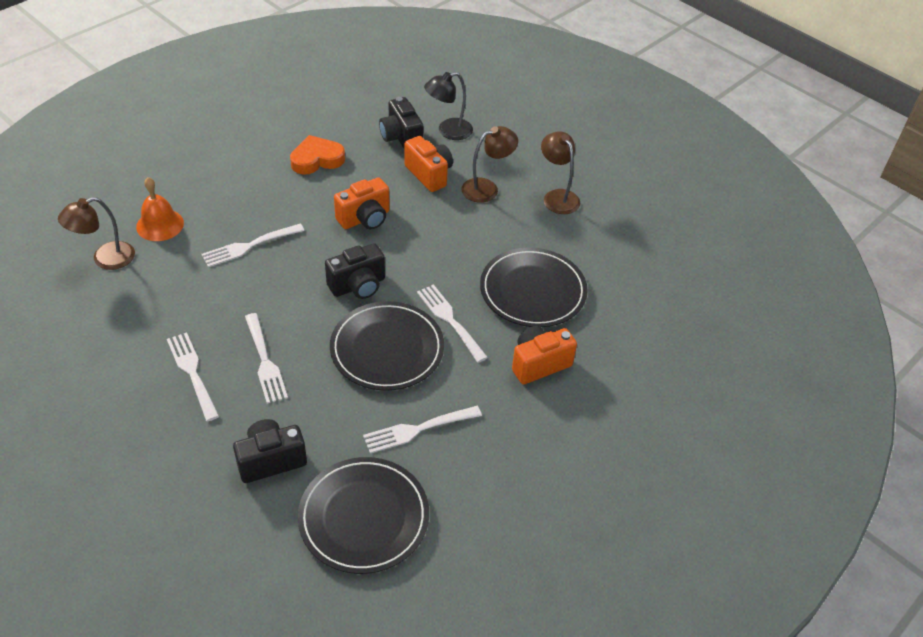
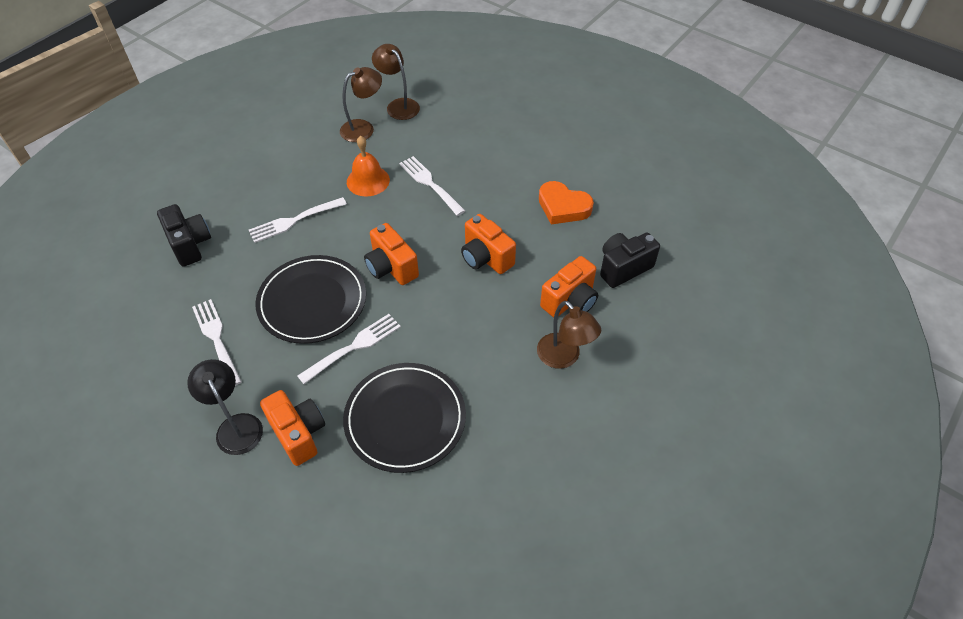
camera: 85 degrees right, 5 degrees up
orange bell [136,177,184,241] -> orange bell moved to [347,136,390,197]
white fork [167,332,219,421] -> none
orange heart [290,135,345,175] -> orange heart turned 150 degrees clockwise [539,181,594,225]
black plate [298,457,429,574] -> none
black camera [325,243,385,299] -> orange camera [364,223,419,285]
black lamp [424,72,473,140] -> black lamp moved to [187,359,263,455]
brown lamp [541,131,580,214] -> brown lamp moved to [340,67,382,142]

